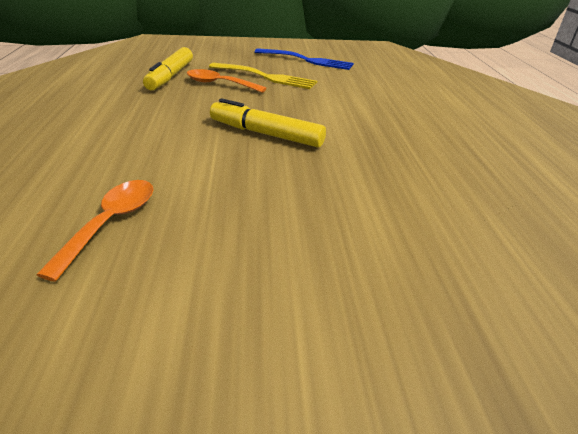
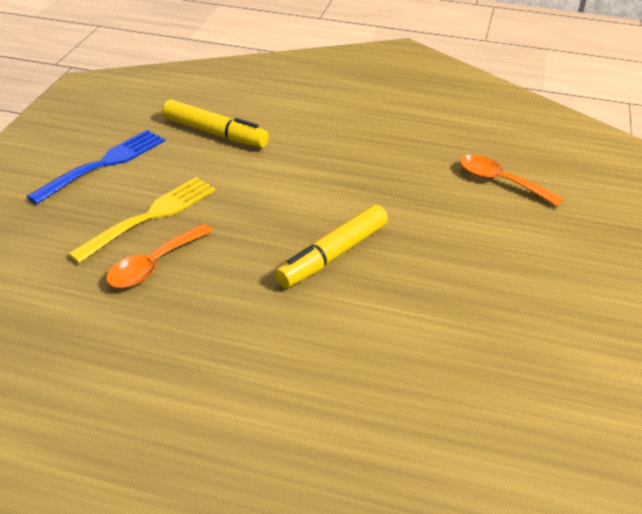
camera: 70 degrees left, 5 degrees up
orange spoon [36,180,154,282] -> orange spoon moved to [460,155,564,207]
yellow marker [143,47,193,91] -> yellow marker moved to [162,99,269,148]

